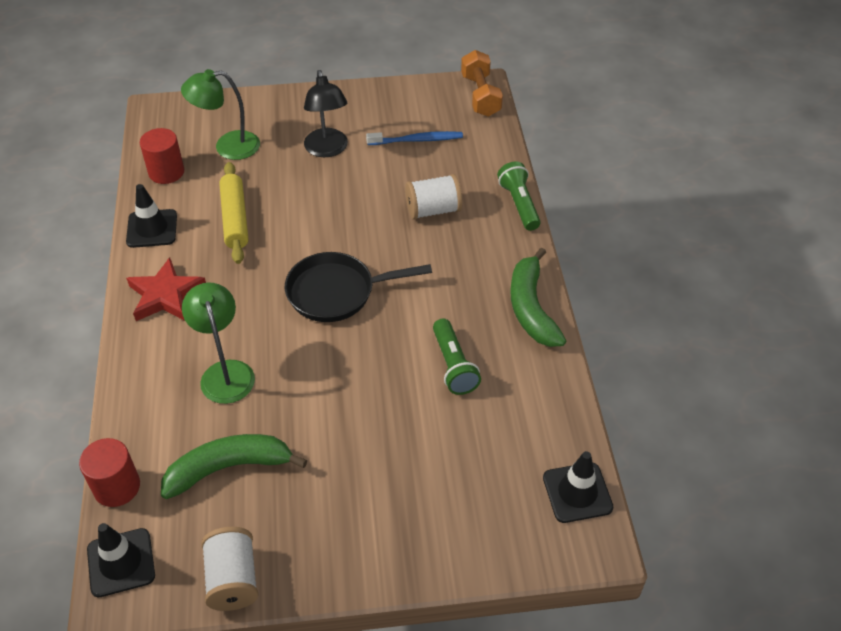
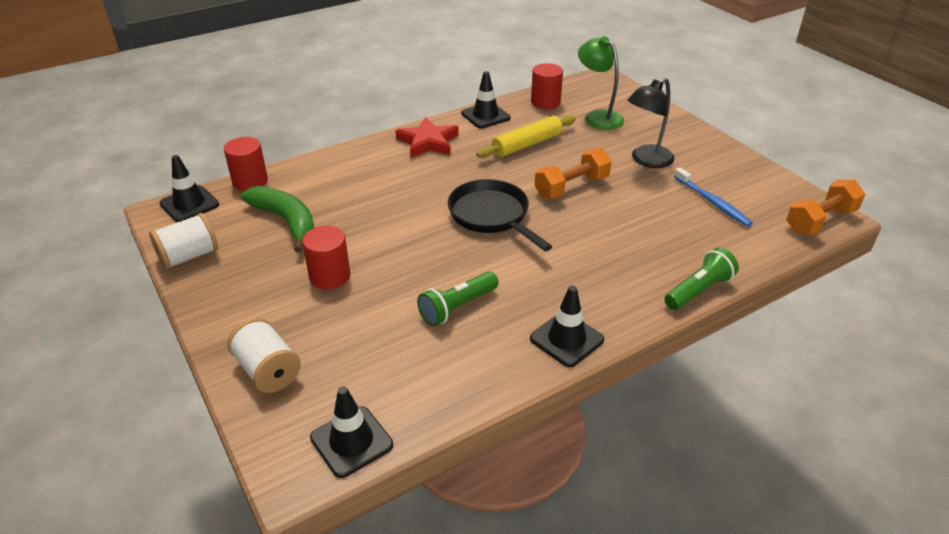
camera: 65 degrees right, 10 degrees down
green lamp [182,282,255,404] -> none
white spool [405,174,462,220] -> white spool moved to [227,318,301,393]
green banana [511,247,566,347] -> black traffic cone [530,286,604,367]
none -> red cylinder [302,226,351,289]
none -> orange dumbbell [534,148,612,199]

